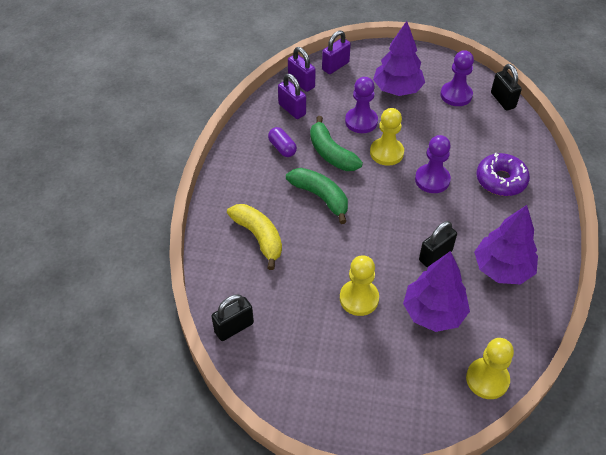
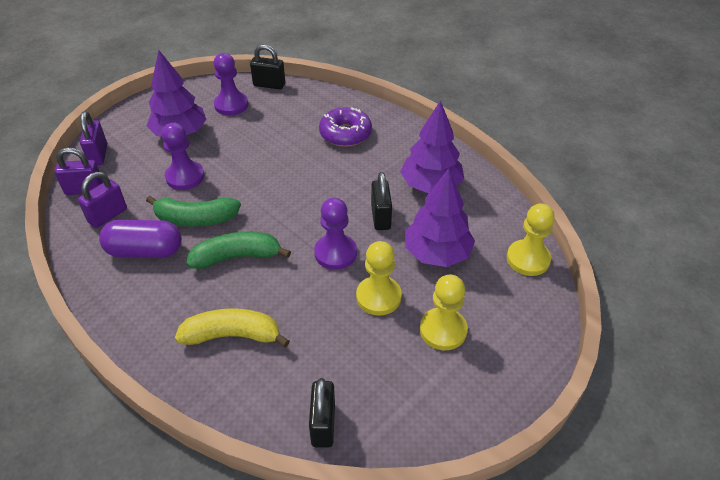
camera: 55 degrees left, 5 degrees down
purple capsule [268,127,297,157] -> purple capsule [99,220,182,258], size x1.66
purple padlock [278,74,306,119] -> purple padlock turned 45 degrees counterclockwise [78,172,127,228]
yellow pawn [370,108,404,166] -> yellow pawn moved to [420,275,468,350]
purple pawn [415,135,451,193] -> purple pawn moved to [314,197,357,270]

